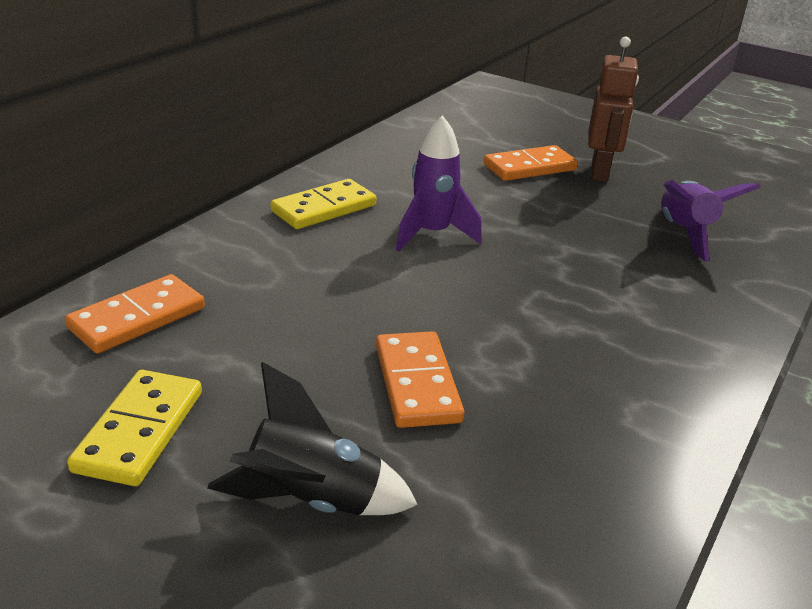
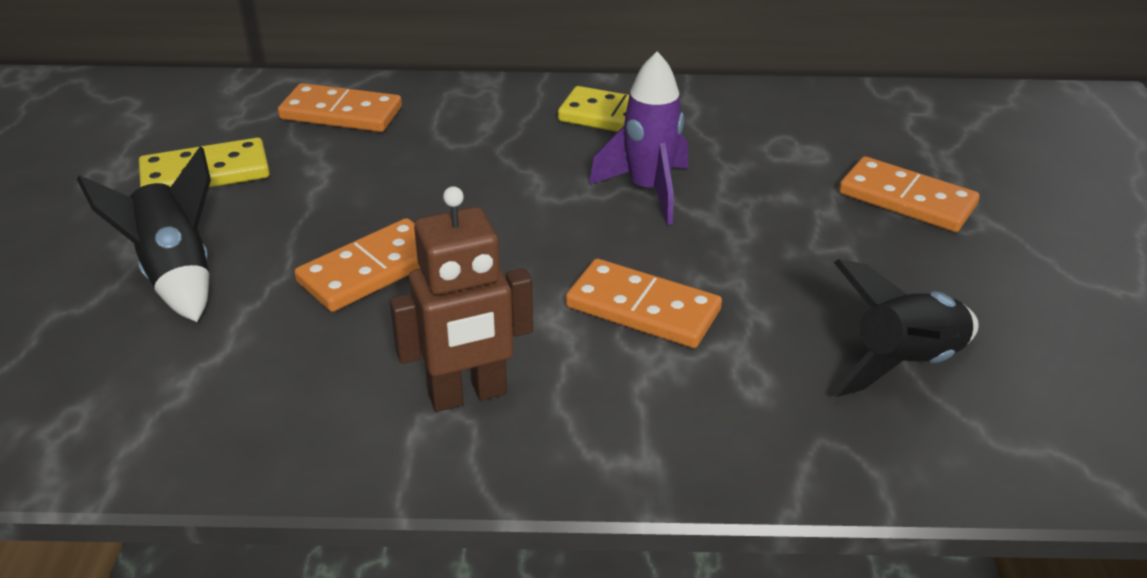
camera: 60 degrees right, 5 degrees up
brown robot [588,36,639,182] -> brown robot moved to [390,186,533,412]
purple rocket [661,180,761,262] -> black rocket [832,259,979,397]
none -> orange domino [566,259,722,348]

